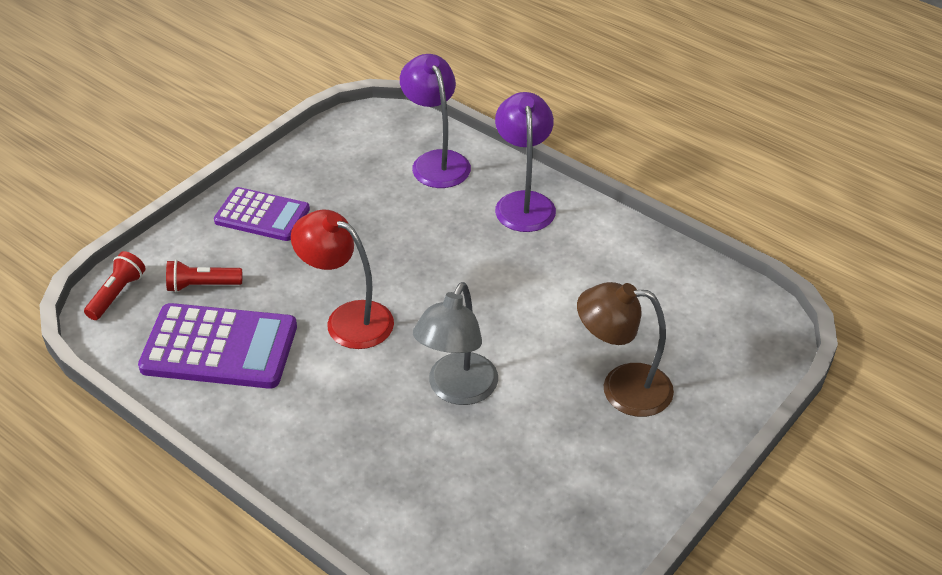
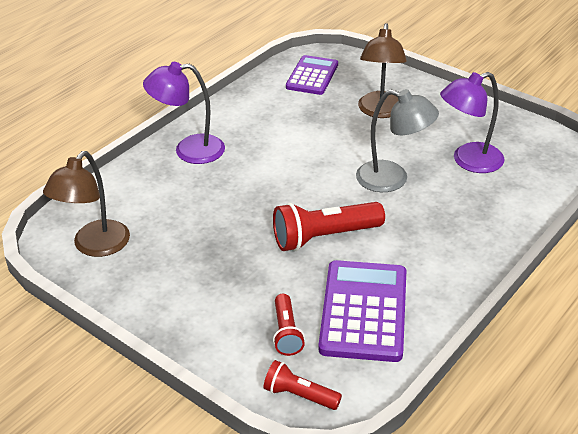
camera: 90 degrees left, 5 degrees down
purple calculator [214,187,310,241] -> purple calculator moved to [286,55,338,95]
red lamp [291,210,394,349] -> red flashlight [273,202,385,251]
purple lamp [400,54,471,188] -> purple lamp moved to [440,72,504,173]
none -> brown lamp [43,151,130,257]

